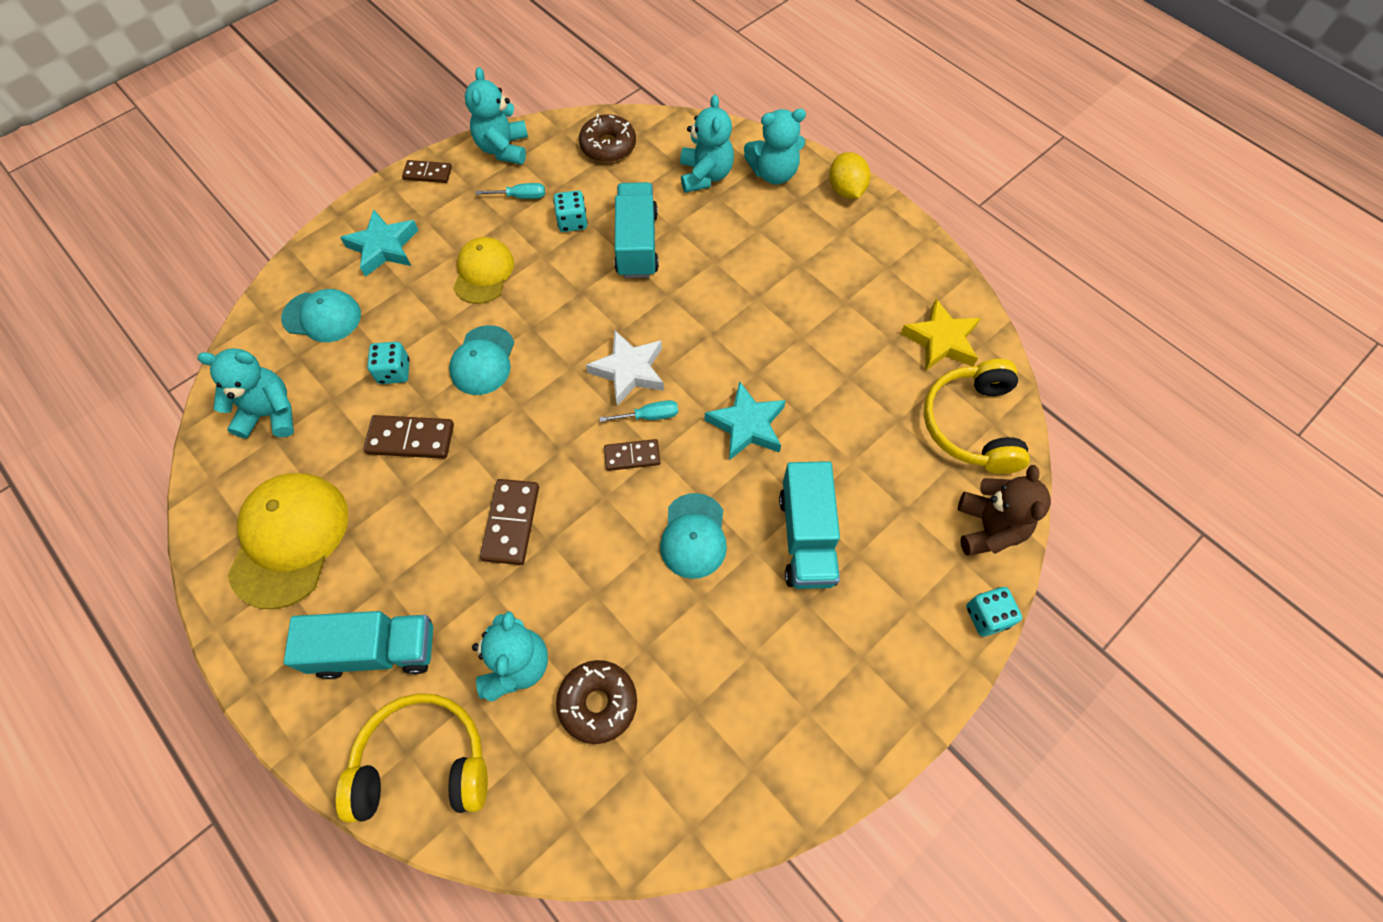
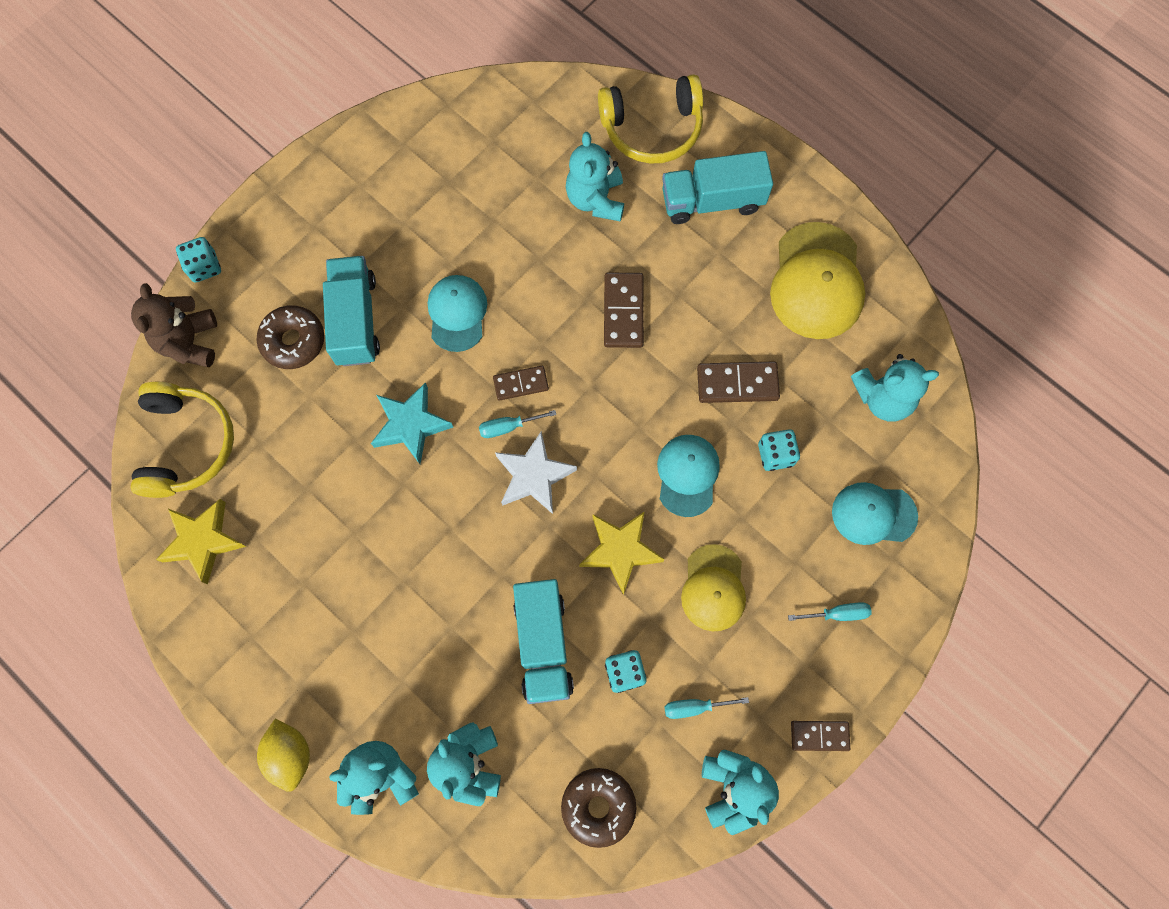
camera: 175 degrees right, 10 degrees up
turquoise star [340,209,418,277] -> turquoise screwdriver [788,602,871,621]
brown donut [556,660,637,744] -> brown donut moved to [256,306,324,369]
none -> yellow star [579,511,665,595]

